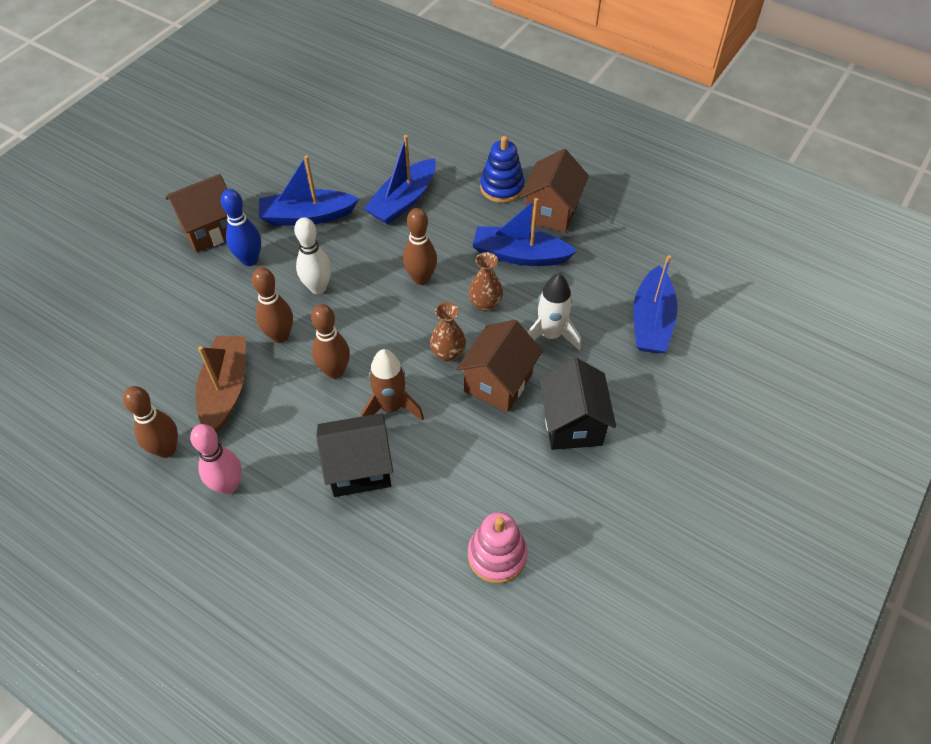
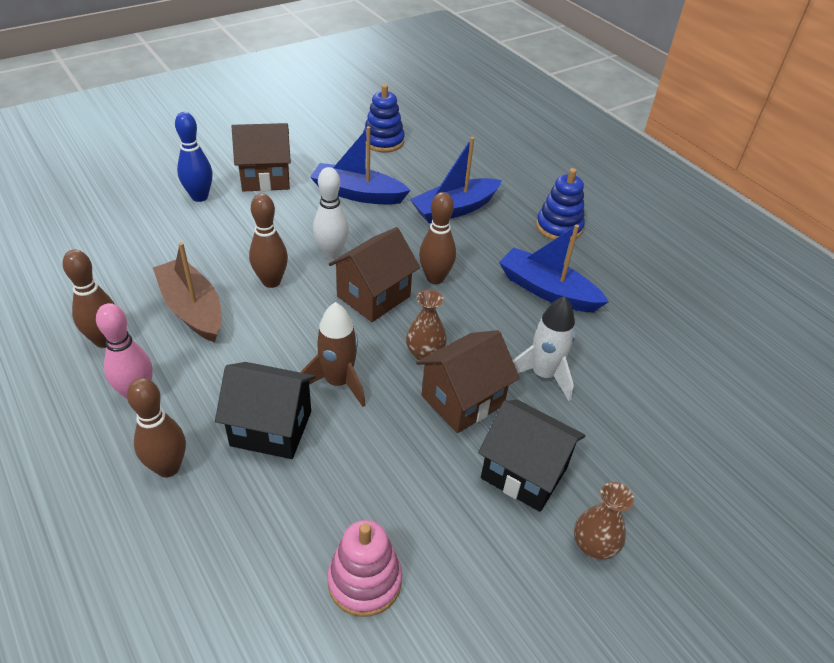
camera: 20 degrees right, 10 degrees down
brown boat [196,336,246,433] -> brown boat turned 60 degrees counterclockwise [153,242,222,342]
blue bowling pin [221,189,261,266] -> blue bowling pin moved to [175,112,212,202]
brown bowling pin [311,304,350,379] -> brown bowling pin moved to [127,378,186,477]
brown vase [468,252,503,311] -> brown vase moved to [574,482,634,560]
brown house [520,149,589,233] -> brown house moved to [329,227,420,322]
black house [539,358,616,450] -> black house turned 75 degrees counterclockwise [478,400,585,512]
blue boat [633,255,678,354] -> none
none -> blue stacking toy [363,84,405,152]

